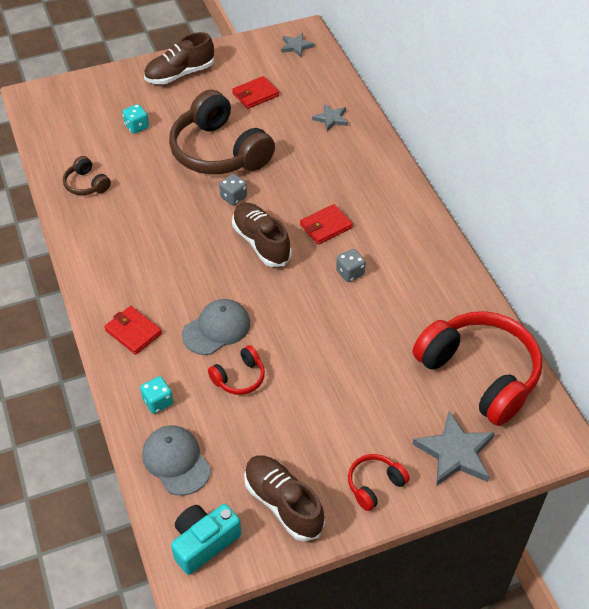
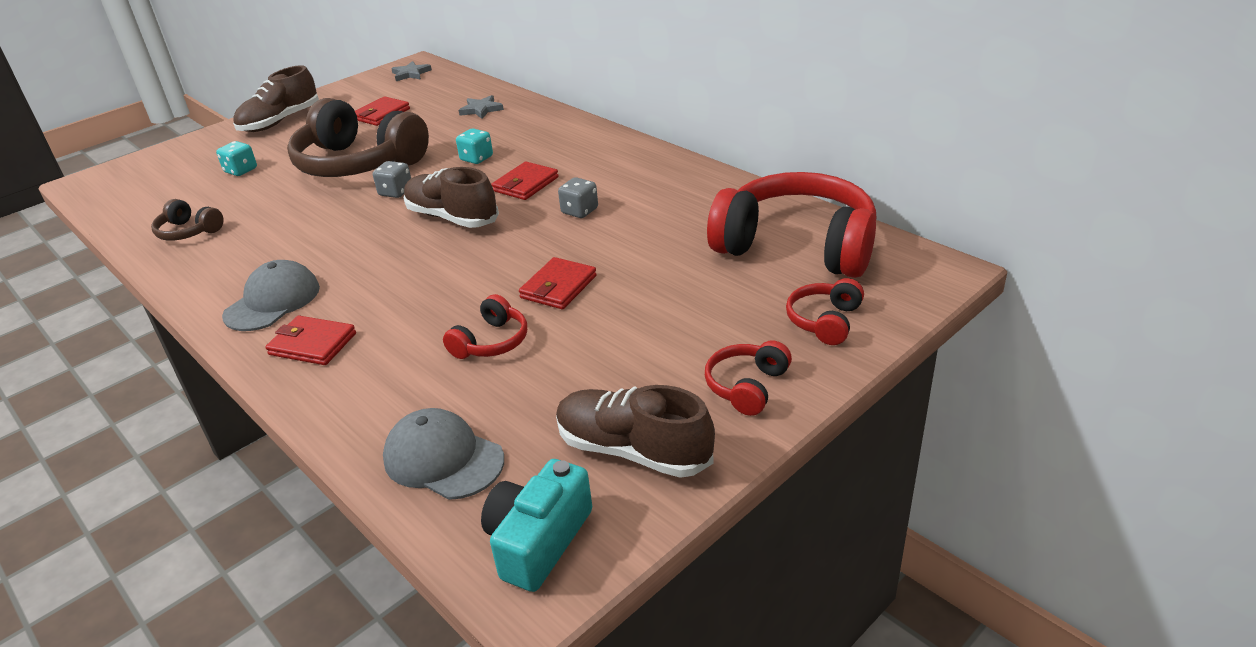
camera: 20 degrees left, 15 degrees down
turquoise dice [140,376,173,414] -> turquoise dice moved to [456,128,493,164]
grey cap [182,299,250,355] -> grey cap moved to [222,260,320,331]
grey star [413,411,495,486] -> red headphones [786,278,864,345]
none -> red wallet [519,257,597,309]

